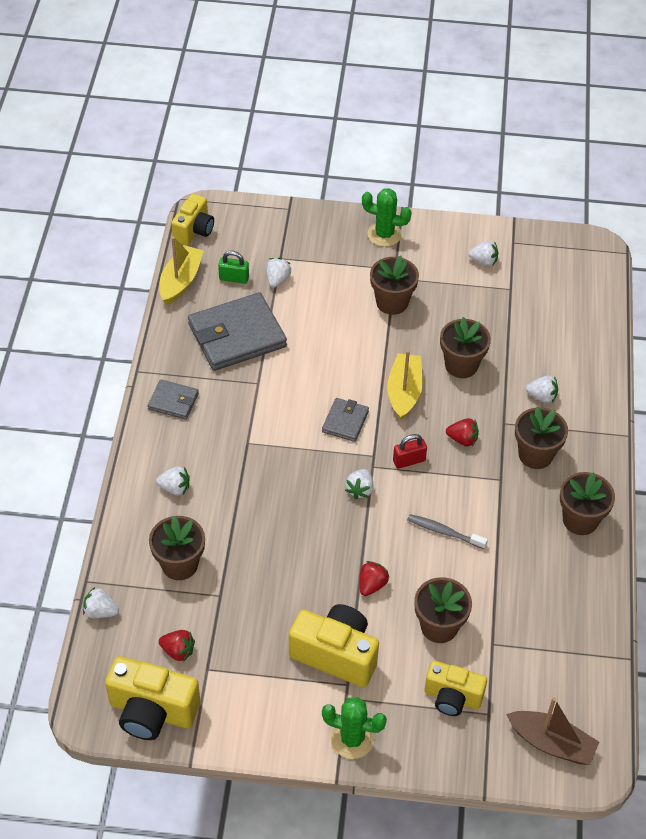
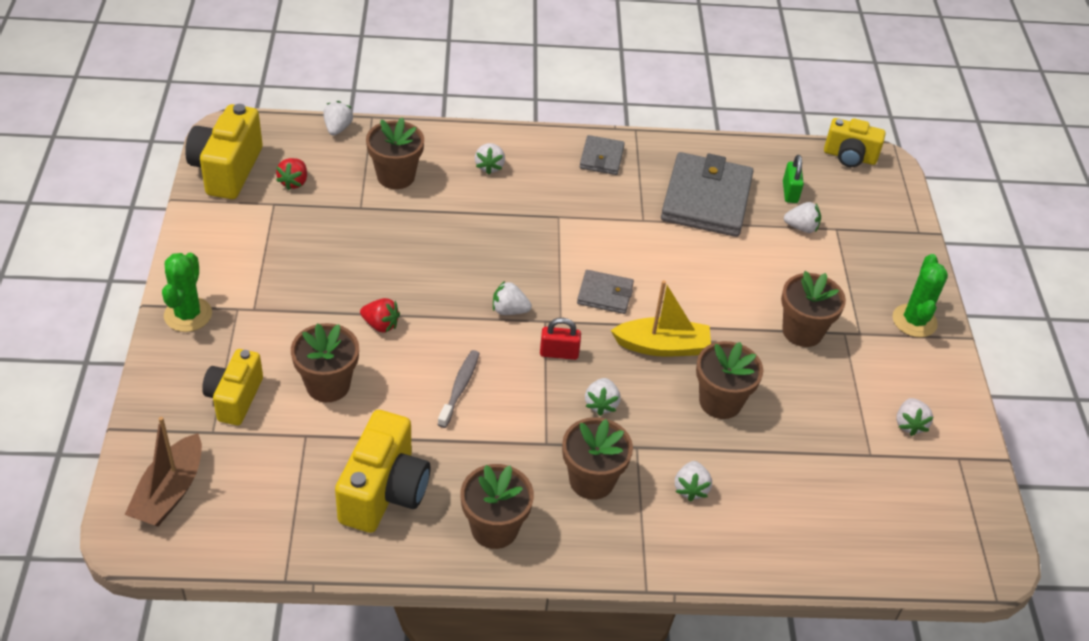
camera: 80 degrees right, 5 degrees down
yellow boat [159,237,204,305] -> none
grey wallet [188,292,287,371] -> grey wallet turned 45 degrees clockwise [661,152,753,237]
yellow camera [289,604,379,687] -> yellow camera moved to [335,410,431,533]
red padlock [393,434,427,469] -> red padlock turned 60 degrees counterclockwise [540,318,581,360]
red strawberry [446,418,479,446] -> white strawberry [585,378,621,416]

